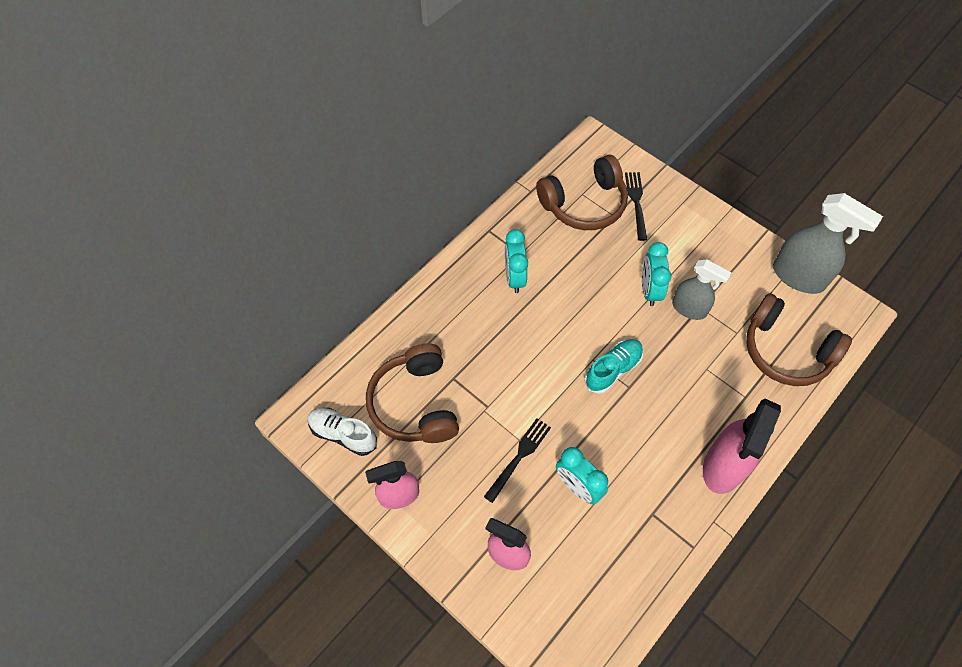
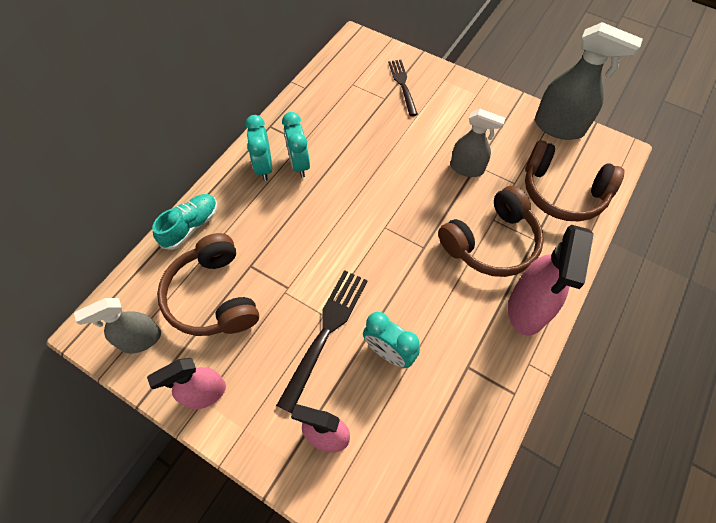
camera: 10 degrees left, 0 degrees up
white shoe [308,408,377,456] -> grey spray bottle [74,298,161,354]
black fork [484,418,551,503] -> black fork [276,270,368,414], size x1.53
brown headphones [536,155,628,230] -> brown headphones moved to [438,185,544,277]
turquoise shoe [585,339,643,394] -> turquoise shoe moved to [152,194,218,250]
turquoise clock [642,242,671,306] -> turquoise clock moved to [245,115,272,181]

